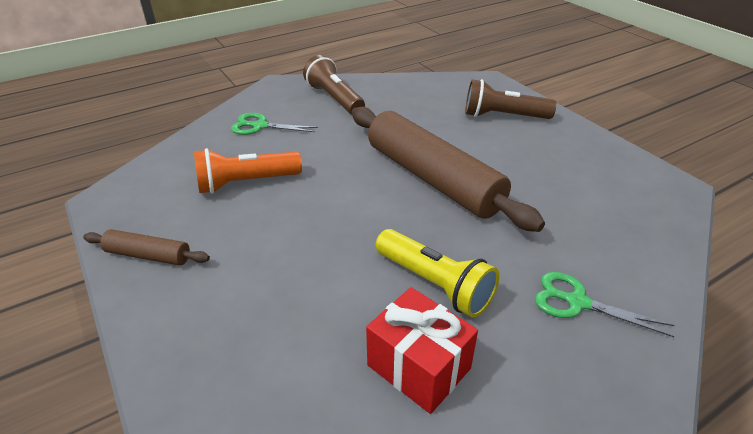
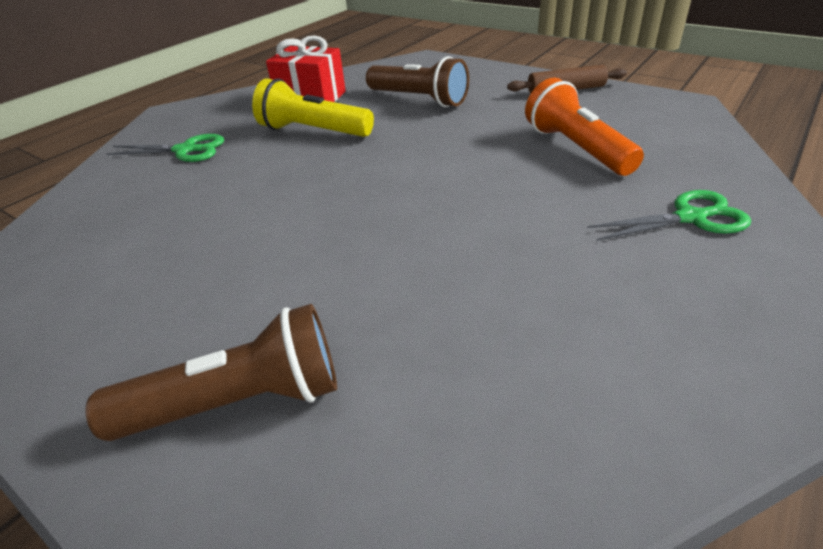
camera: 160 degrees right, 0 degrees up
orange flashlight [194,148,302,194] -> orange flashlight turned 75 degrees counterclockwise [525,78,644,176]
brown flashlight [303,55,365,115] -> brown flashlight moved to [366,56,469,107]
brown rolling pin [352,107,545,232] -> none

